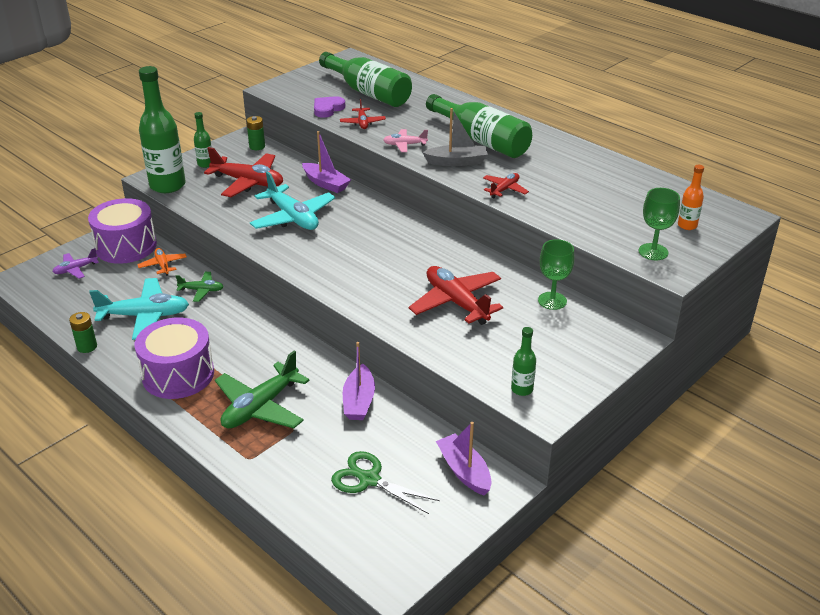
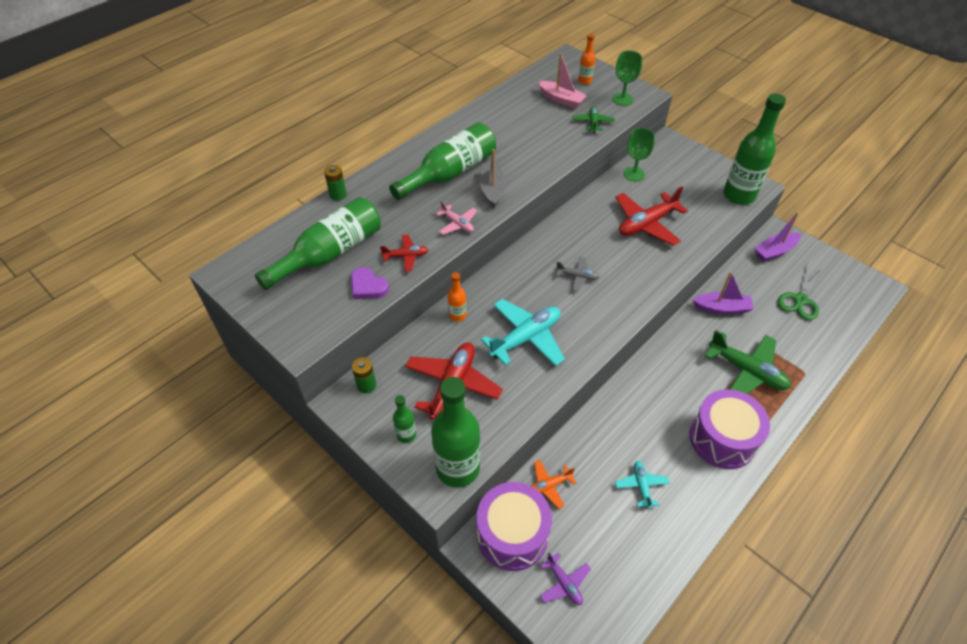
camera: 90 degrees left, 15 degrees up
green battery [69,312,97,353] -> green battery moved to [324,165,347,201]
turquoise plane [89,278,189,340] -> turquoise plane [615,461,670,509], size x0.52
green plane [176,272,224,302] -> green plane moved to [573,106,615,133]
purple boat [302,131,351,193] -> orange bottle [448,272,466,322]
pink plane [383,129,428,152] -> pink plane turned 45 degrees counterclockwise [436,201,477,235]
red plane [483,173,529,198] -> none
green bottle [511,327,536,396] -> green bottle [723,93,786,205], size x2.15
none -> pink boat [538,53,587,108]
none -> grey plane [556,257,599,292]

